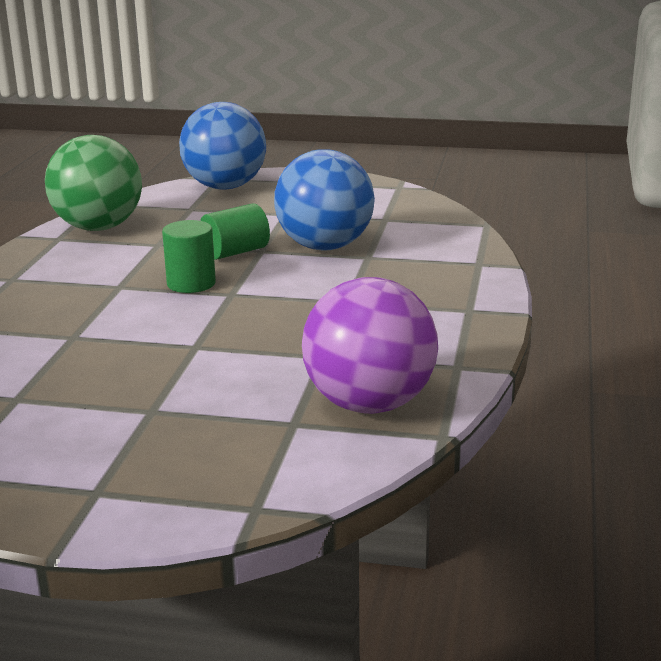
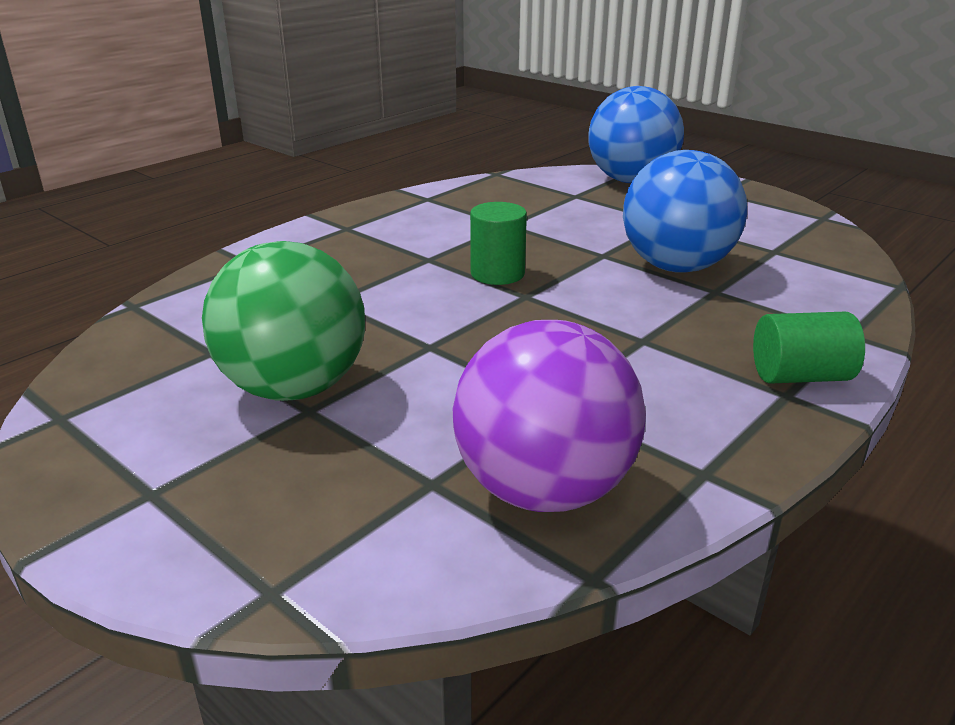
camera: 30 degrees right, 5 degrees up
green ball [45,135,142,231] -> green ball moved to [202,241,365,401]
green cylinder [200,203,270,260] -> green cylinder moved to [753,312,865,384]

